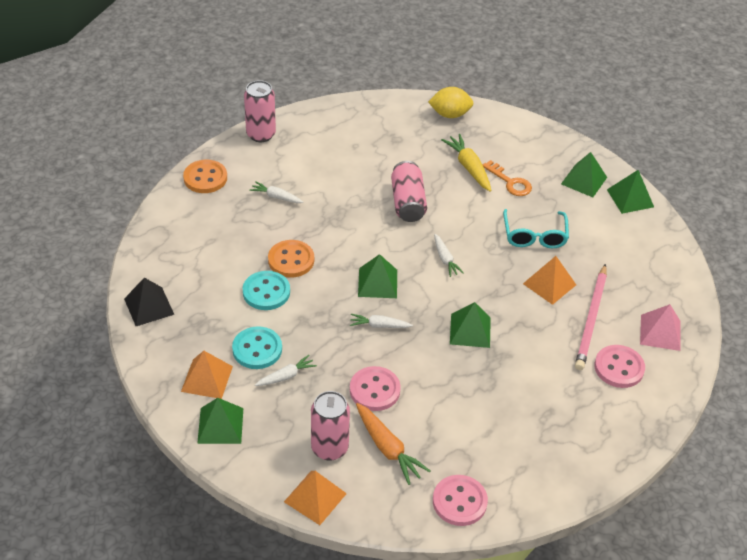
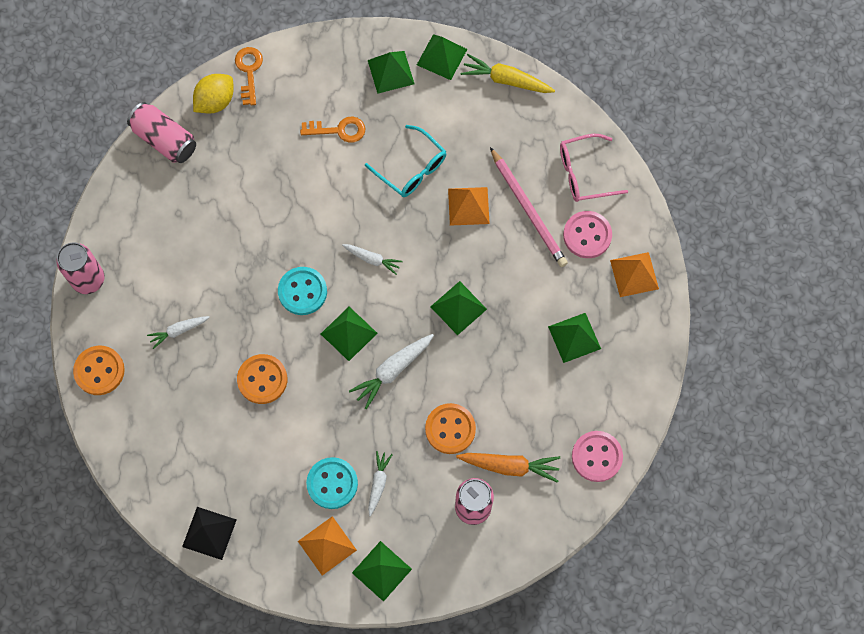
camera: 45 degrees left, 25 degrees up
turquoise button [243,271,290,310] -> turquoise button moved to [278,267,327,315]
orange pyramid [284,471,347,525] -> orange pyramid moved to [610,252,659,297]
white carrot [350,314,413,328] -> white carrot [349,334,434,410], size x1.58
pink button [350,366,401,411] -> orange button [425,403,476,454]
pink can [391,161,427,222] -> pink can moved to [127,102,196,163]
yellow carrot [441,134,492,192] -> yellow carrot moved to [461,54,555,93]
pink pyramid [640,304,680,351] -> pink glasses [560,134,628,202]
none -> orange key [235,47,263,105]
none -> green pyramid [548,313,601,363]

